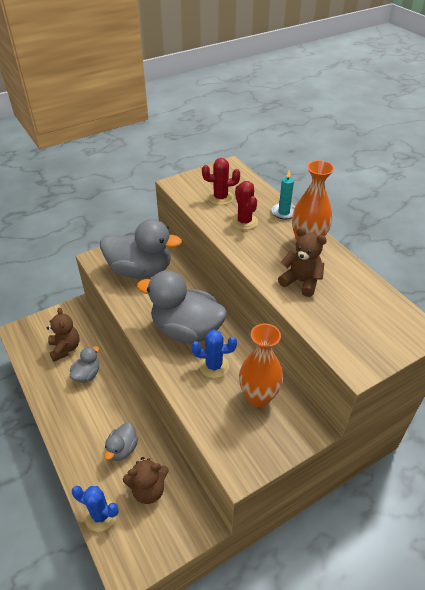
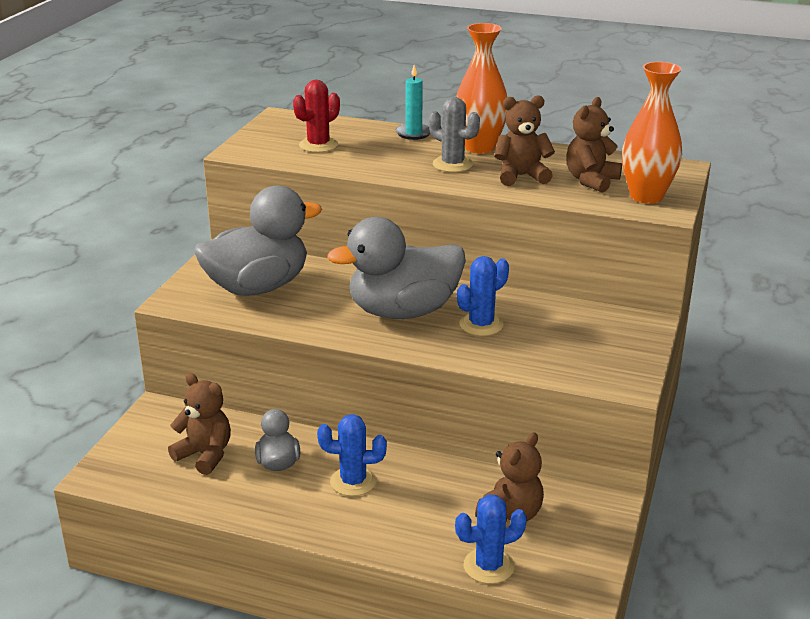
camera: 40 degrees left, 15 degrees down
grey duck [105,423,138,461] -> none
red cactus [231,181,258,230] -> none
orange vase [239,323,283,407] -> orange vase moved to [622,62,682,204]
none -> blue cactus [317,414,387,496]
none -> grey cactus [429,97,480,172]
none -> brown teddy bear [566,97,622,193]

